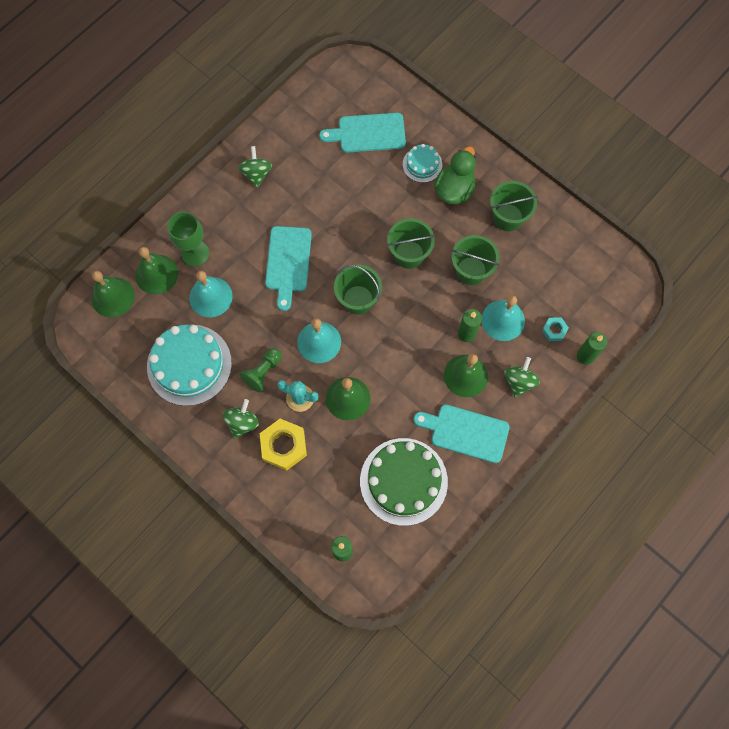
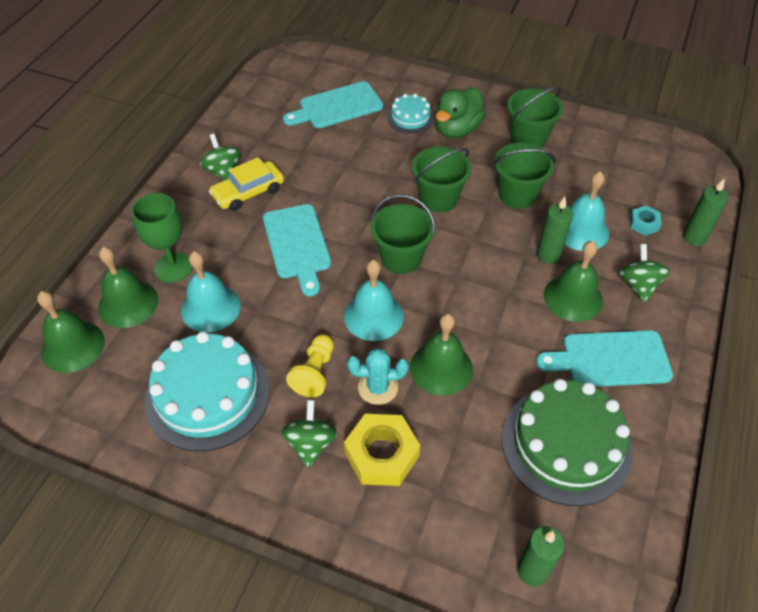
camera: 20 degrees left, 20 degrees down
green pawn [240,348,282,392] -> yellow pawn [286,334,334,397]
green duck [434,147,476,204] -> green duck turned 150 degrees counterclockwise [435,87,486,138]
none -> yellow car [209,157,284,211]

